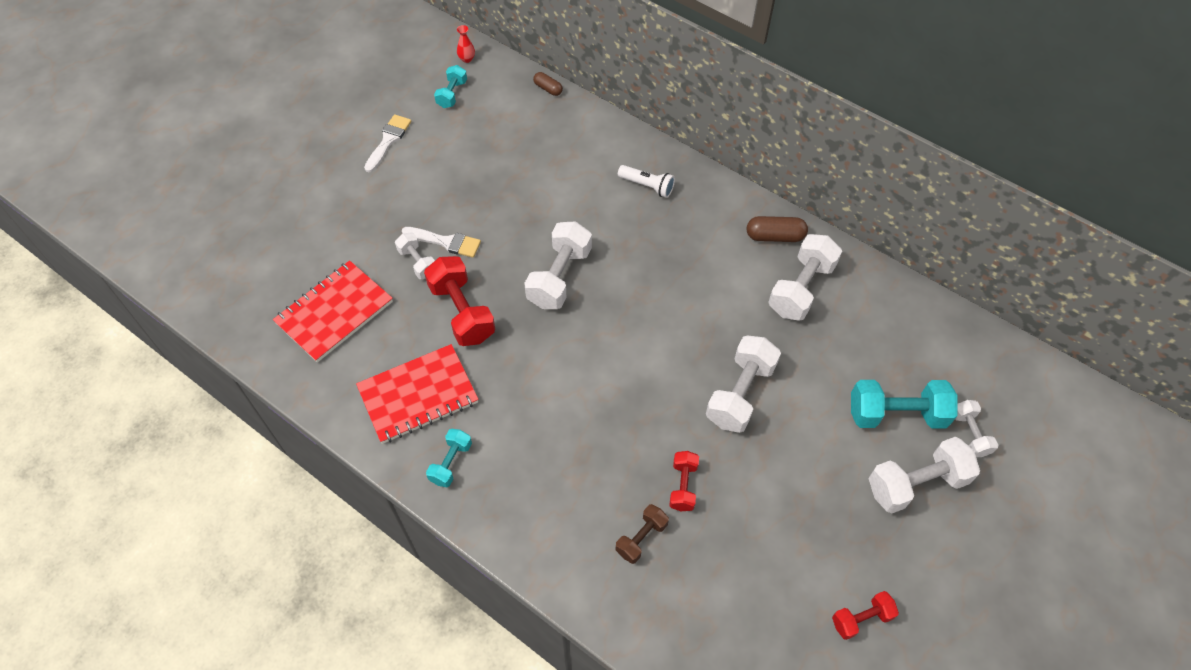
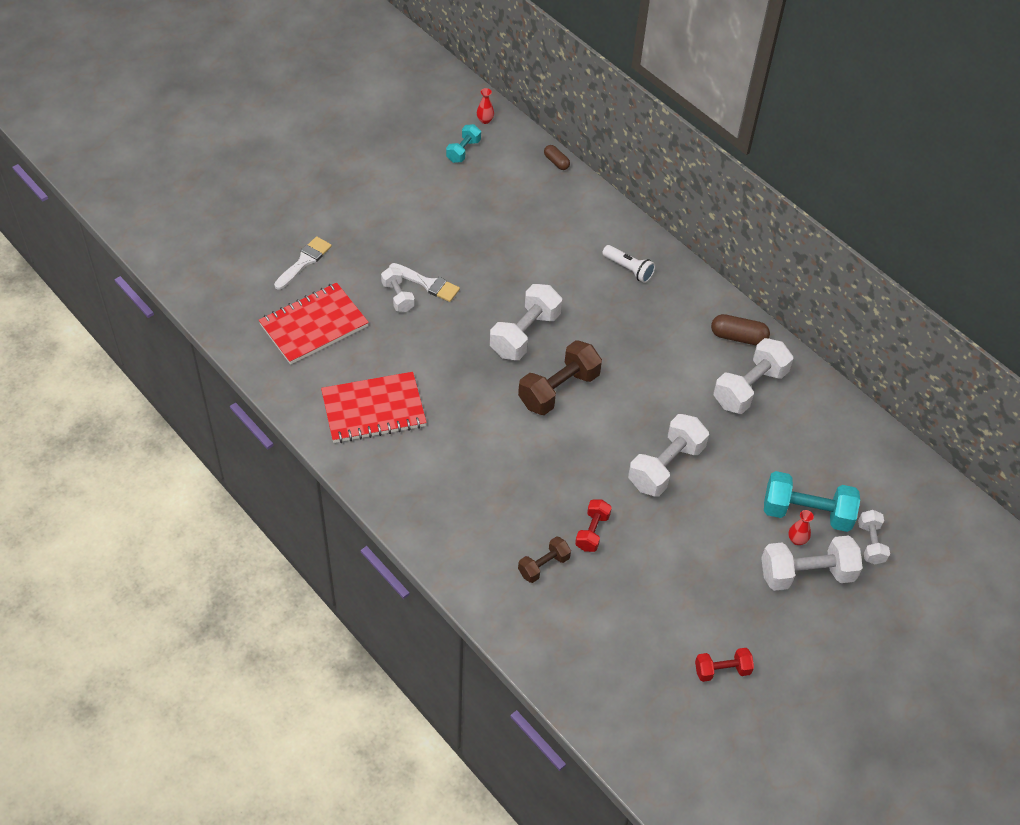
camera: 10 degrees right, 5 degrees down
white brush [364,114,411,172] -> white brush moved to [274,236,332,290]
red dumbbell [424,256,495,346] -> none
turquoise dumbbell [426,429,472,487] -> none
none -> brown dumbbell [518,340,602,415]
none -> red vase [788,510,814,545]

